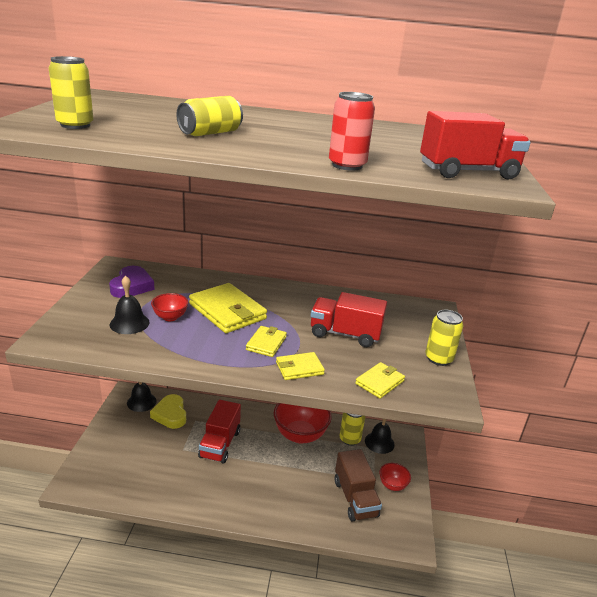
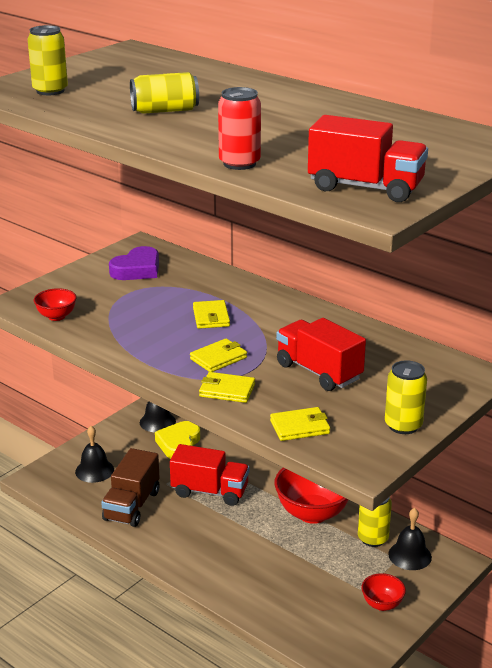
camera: 35 degrees right, 0 degrees up
black bell [110,276,150,334] -> black bell moved to [75,426,114,483]
red bowl [151,293,188,321] -> red bowl moved to [34,288,77,321]
yellow wallet [189,283,267,333] -> yellow wallet [193,300,230,329], size x0.54
red truck [198,400,241,464] -> red truck turned 120 degrees counterclockwise [170,444,249,506]
brown truck [335,449,382,522] -> brown truck moved to [101,448,160,527]

